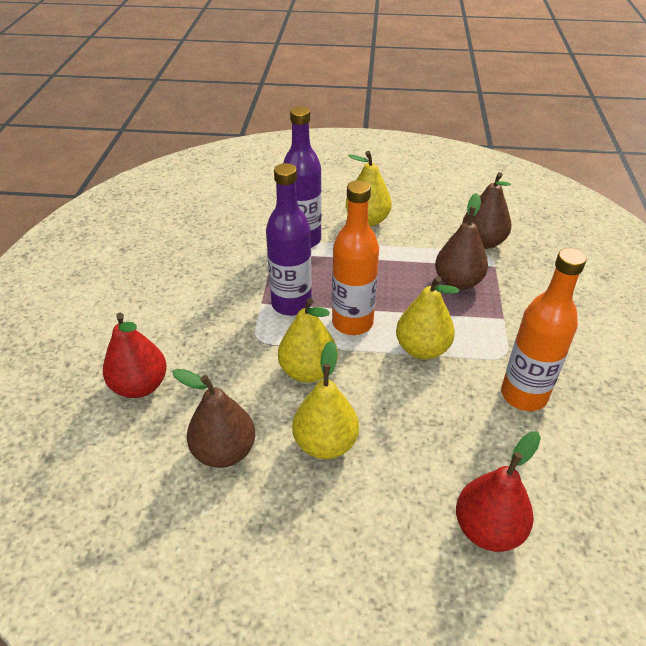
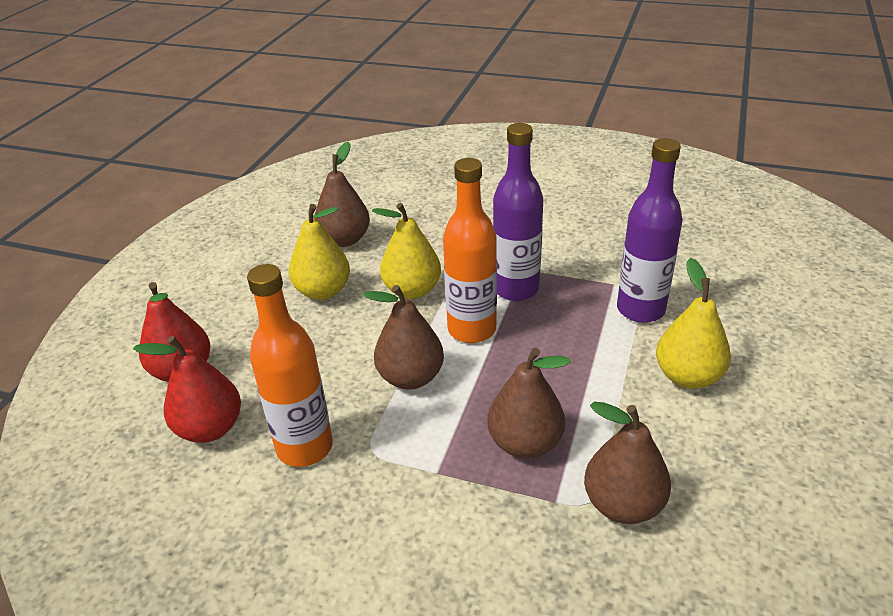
camera: 105 degrees right, 5 degrees down
red pear [103,313,167,398] -> red pear moved to [133,336,241,443]
yellow pear [396,276,459,360] -> brown pear [363,285,444,389]

